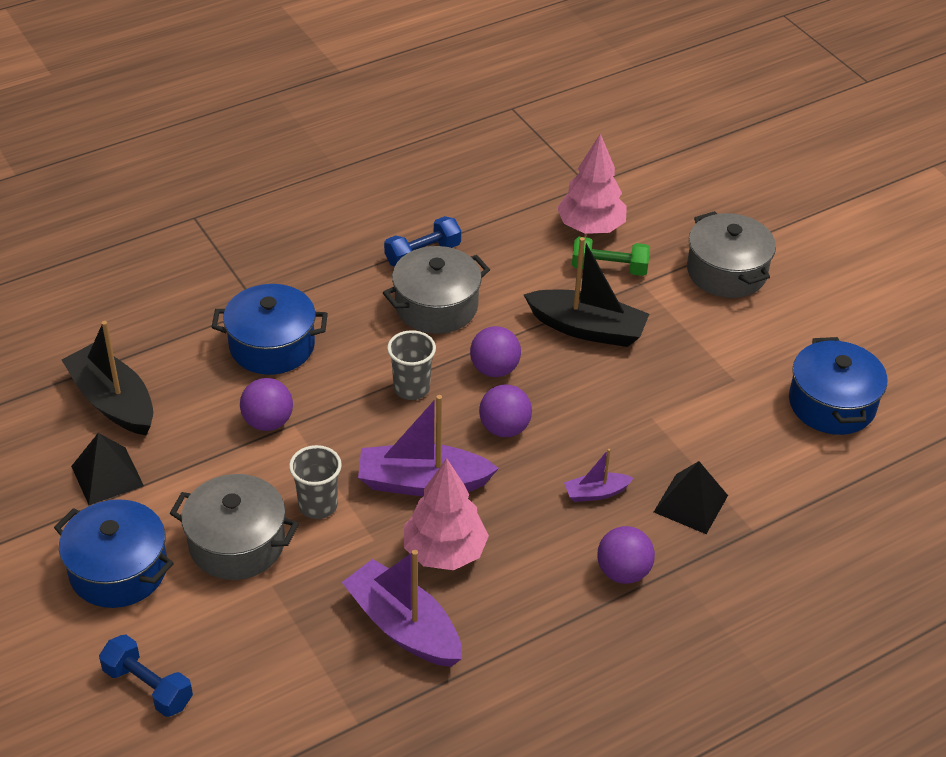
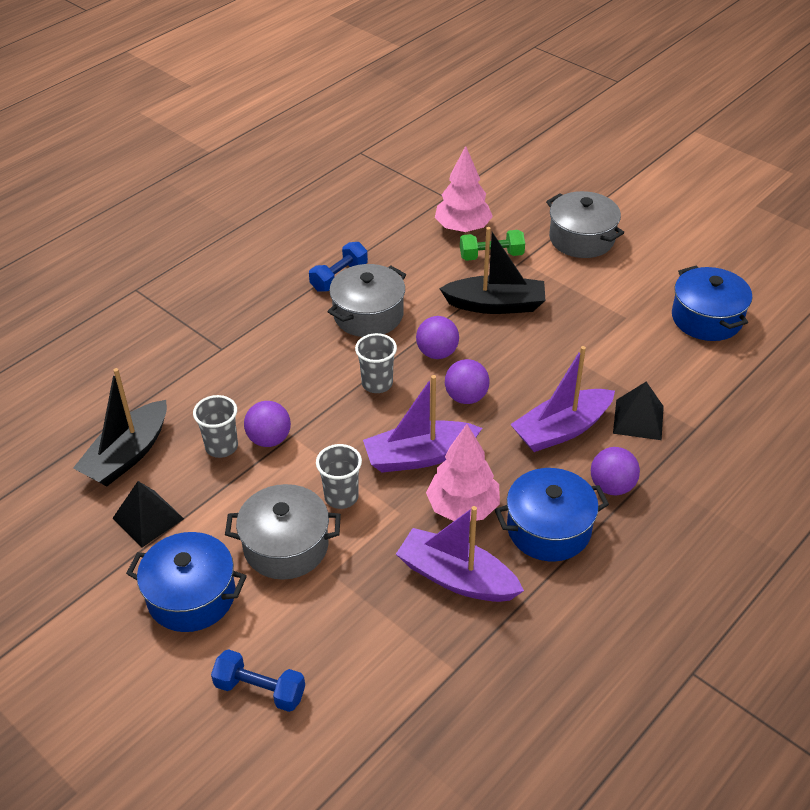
camera: 15 degrees left, 0 degrees up
black boat [62,321,153,435] -> black boat turned 90 degrees counterclockwise [73,368,167,486]
blue pot [211,284,328,375] -> blue pot moved to [495,468,609,561]
purple boat [564,449,633,502] -> purple boat [510,346,615,452], size x1.98
none -> grey cup [193,395,238,458]

